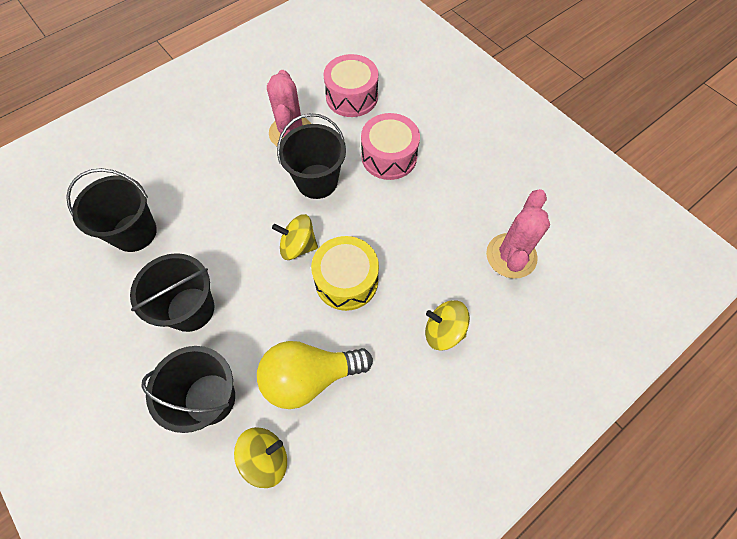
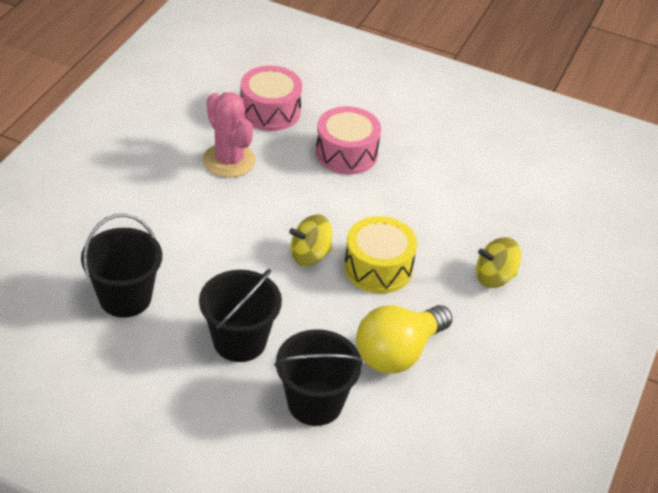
camera: 30 degrees left, 20 degrees down
yellow spinning top [234,427,287,488] -> none
black bucket [277,113,346,199] -> none
pink cactus [486,189,550,278] -> none

